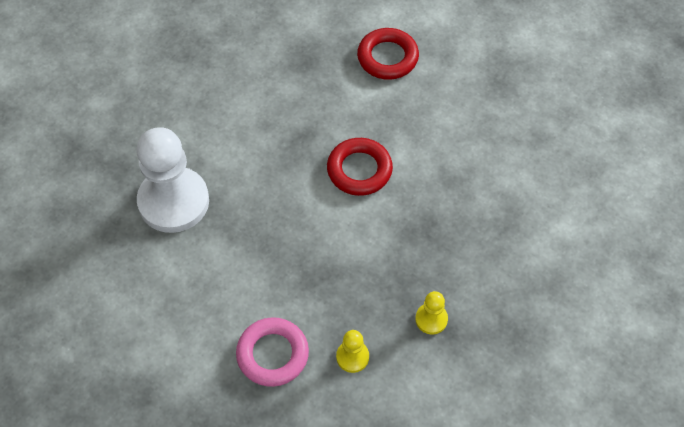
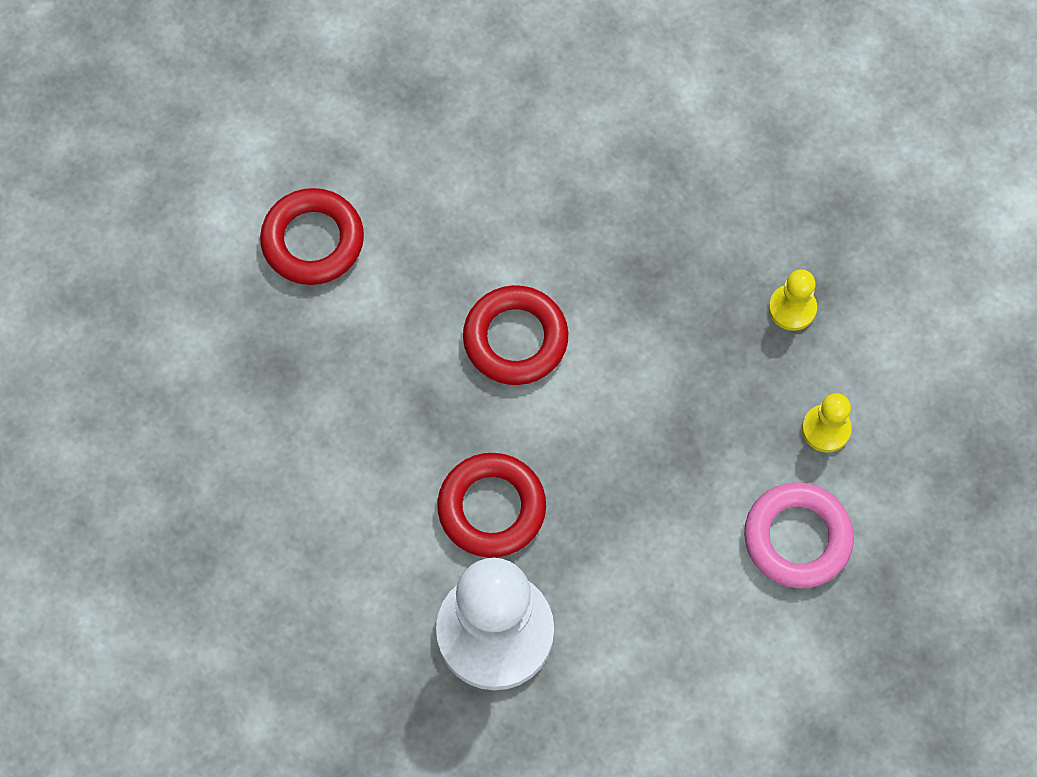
camera: 75 degrees left, 10 degrees up
none -> red ring [437,453,546,558]

